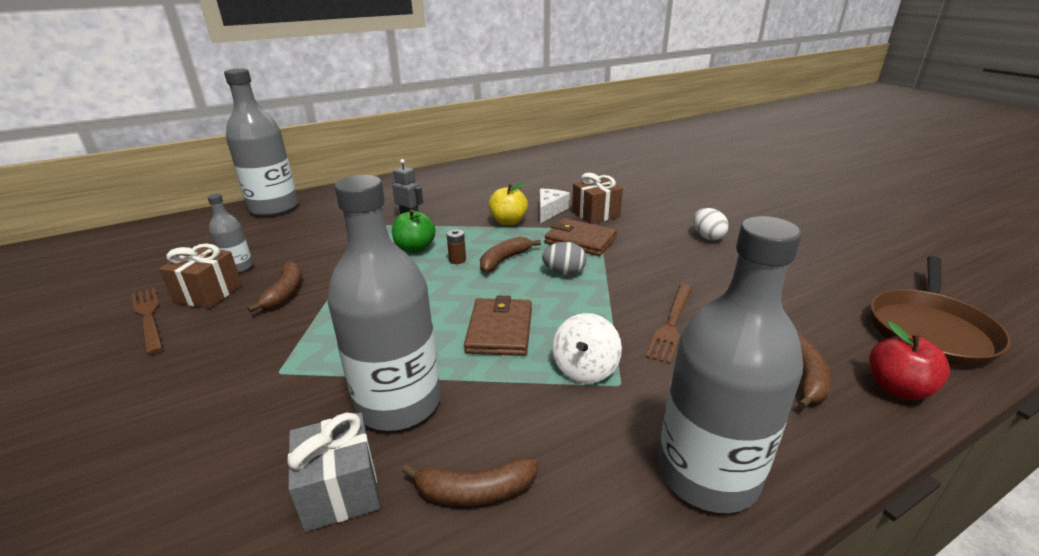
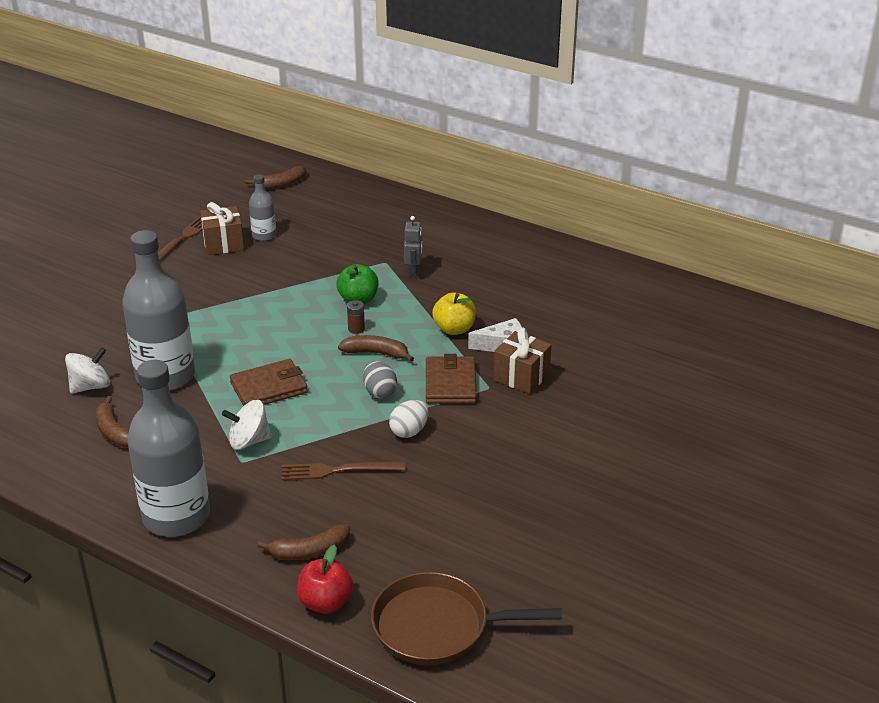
camera: 60 degrees right, 5 degrees up
grey bottle [224,68,298,216] -> none
brown banana [247,261,302,313] -> brown banana moved to [245,166,306,189]
grey gift [288,412,380,532] -> white spinning top [65,347,110,394]
white egg [693,208,729,240] -> white egg moved to [389,400,429,438]

